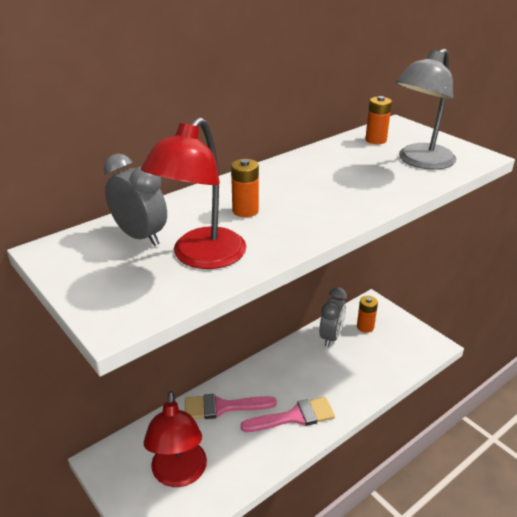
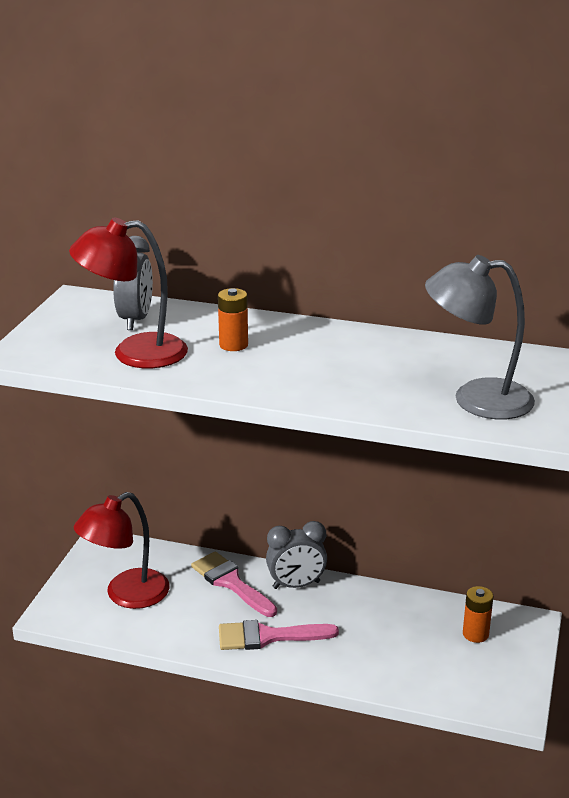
camera: 55 degrees right, 5 degrees down
pink brush [240,397,335,432] -> pink brush turned 135 degrees clockwise [219,620,339,650]
grey clock [319,287,347,347] -> grey clock moved to [266,521,327,589]
orange battery [365,96,392,144] -> none

